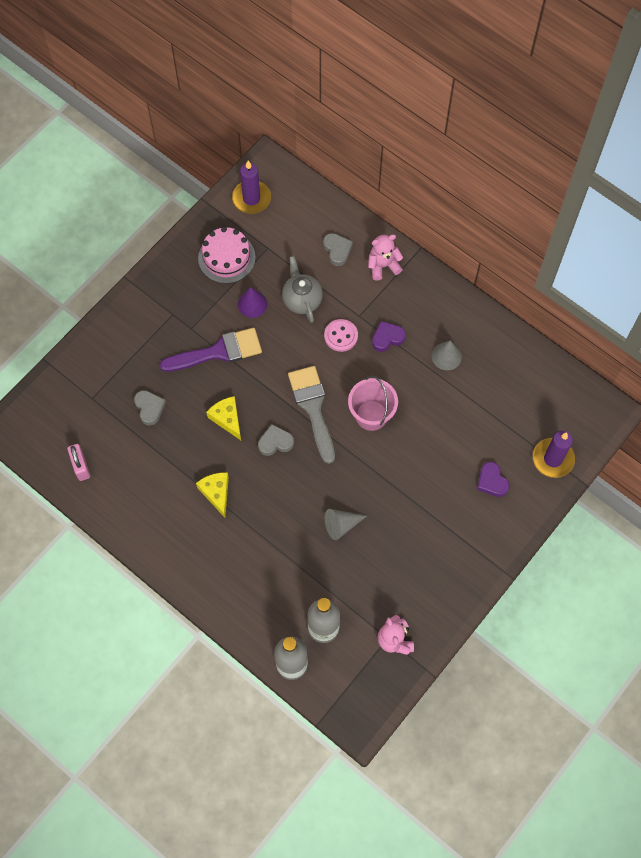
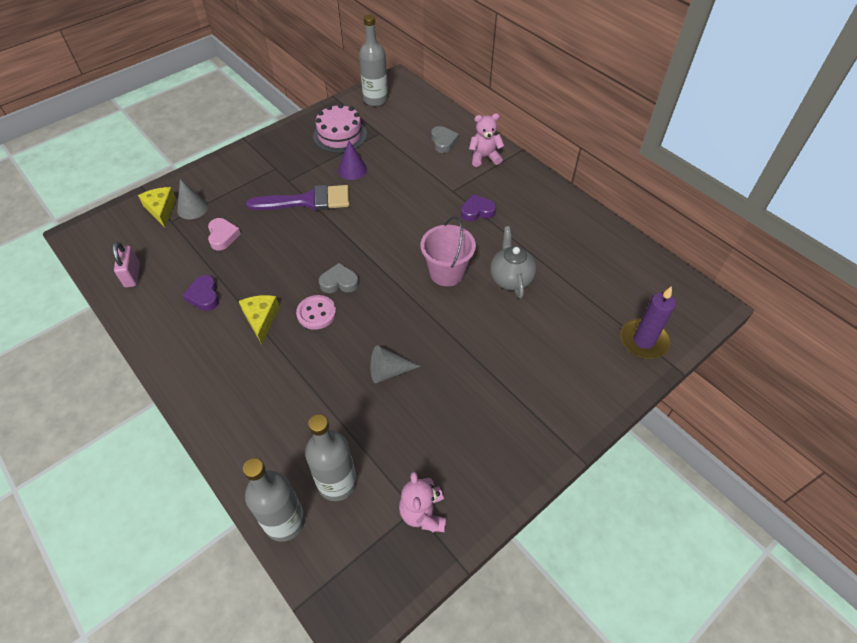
camera: 10 degrees right, 15 degrees down
grey heart [134,390,166,426] -> pink heart [208,218,241,250]
yellow cheese [206,396,241,440] -> yellow cheese moved to [138,187,176,228]
purple candle [232,161,271,214] -> grey bottle [359,14,388,106]
grey teapot [282,256,323,323] -> grey teapot moved to [490,226,537,299]
grey brush [288,366,335,464] -> none
pink button [324,319,358,352] -> pink button moved to [296,295,336,330]
grey cone [432,340,462,370] -> grey cone moved to [177,179,208,219]
purple heart [477,462,510,497] -> purple heart moved to [183,275,219,311]

